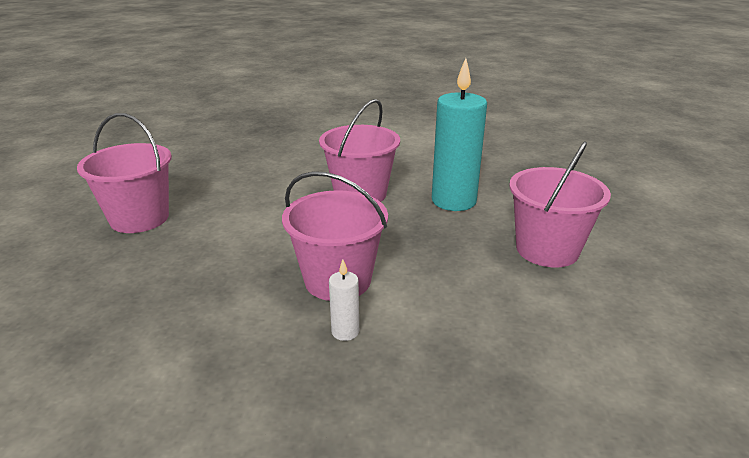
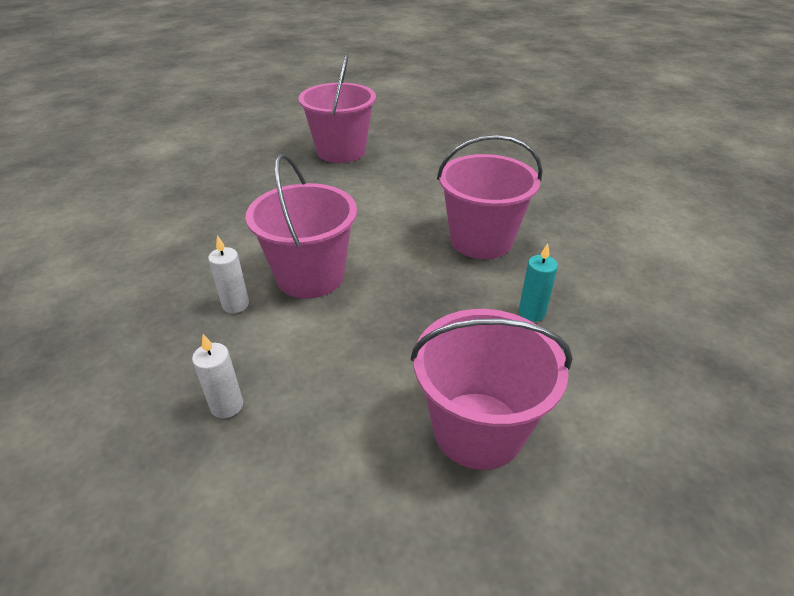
camera: 65 degrees right, 10 degrees up
turquoise candle [432,58,487,211] -> turquoise candle [519,243,558,322], size x0.44
none -> white candle [192,334,243,418]

